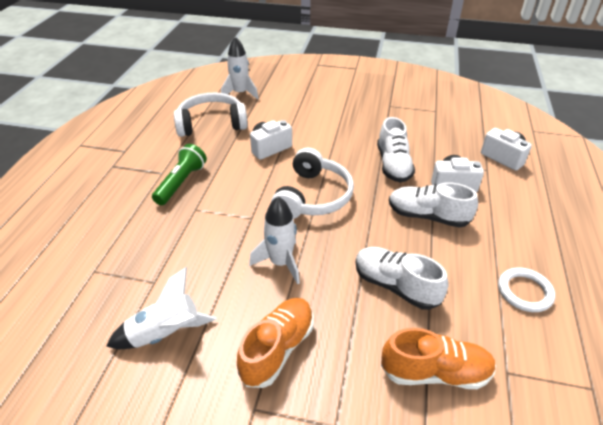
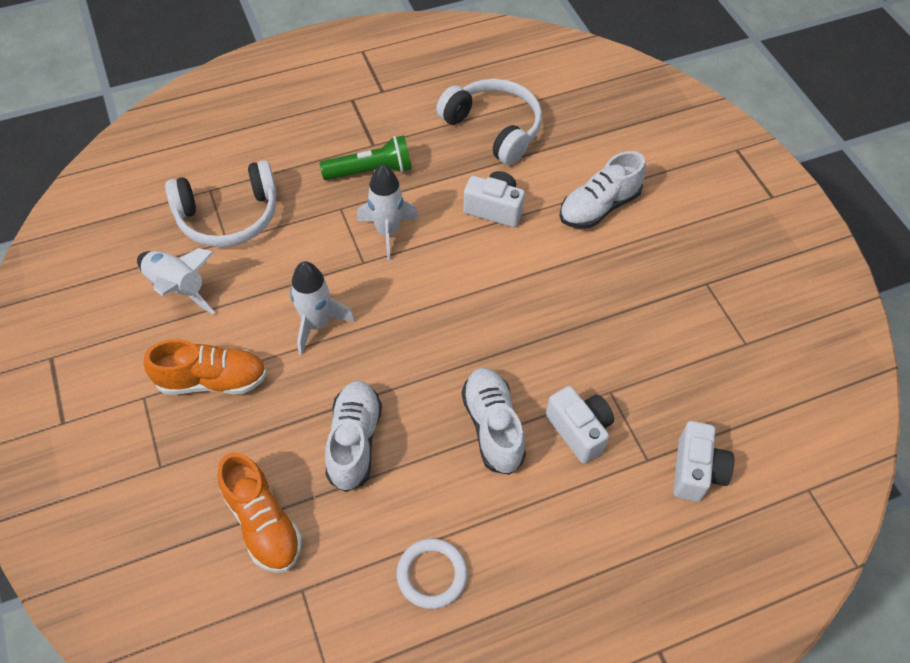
camera: 55 degrees right, 15 degrees up
white rocket [221,36,259,100] -> white rocket moved to [357,164,418,260]
white headphones [271,148,354,219] -> white headphones moved to [165,160,277,247]
white shoe [377,117,415,183] -> white shoe moved to [559,151,646,229]

